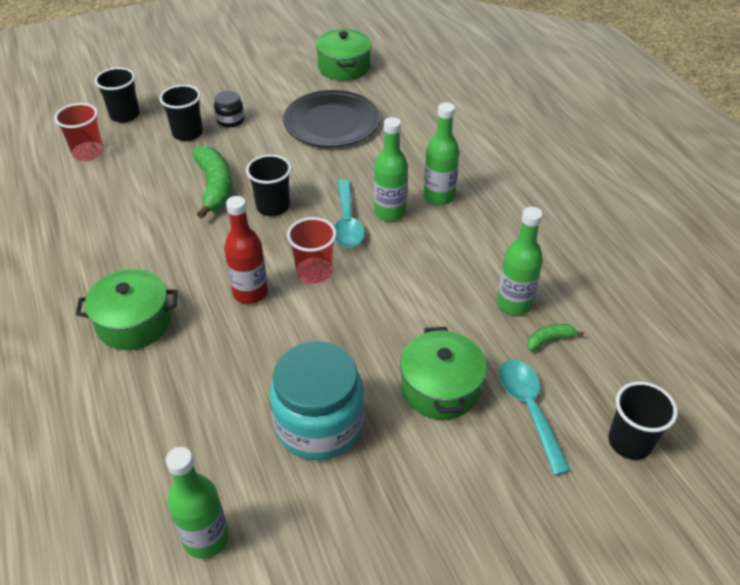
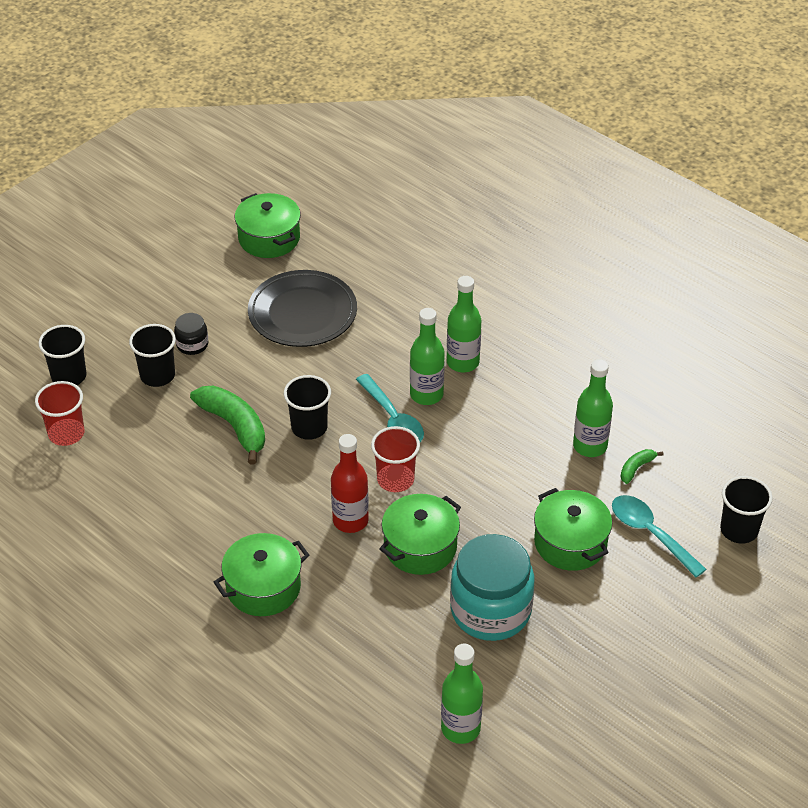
camera: 25 degrees left, 0 degrees up
none -> green pot [379,494,461,575]

